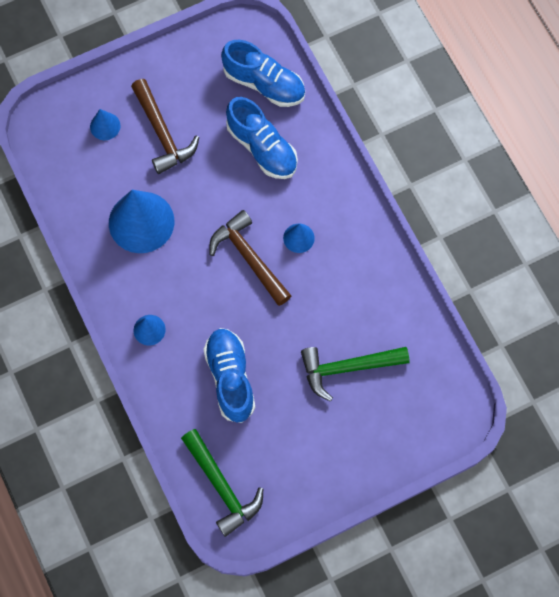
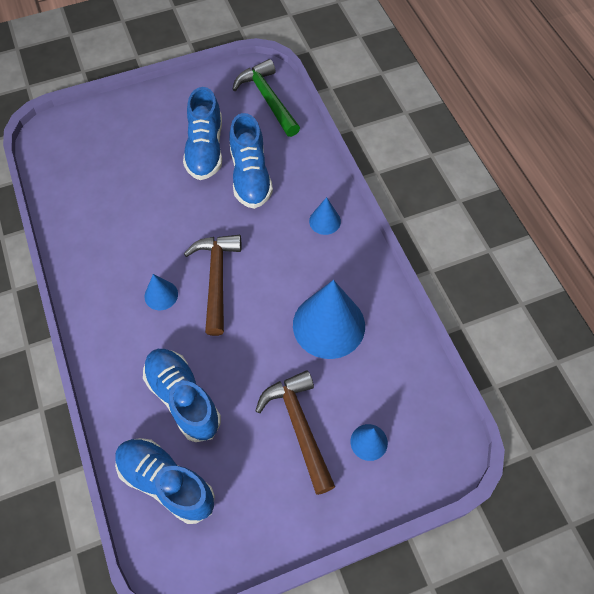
camera: 175 degrees left, 10 degrees down
brown hammer [209,210,292,306] -> brown hammer turned 150 degrees counterclockwise [184,235,241,336]
green hammer [301,347,410,401] -> none
none -> blue shoe [183,87,222,180]

